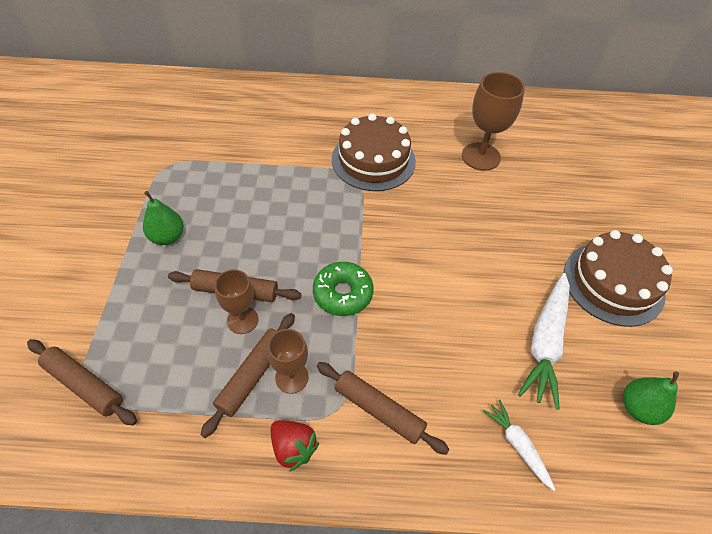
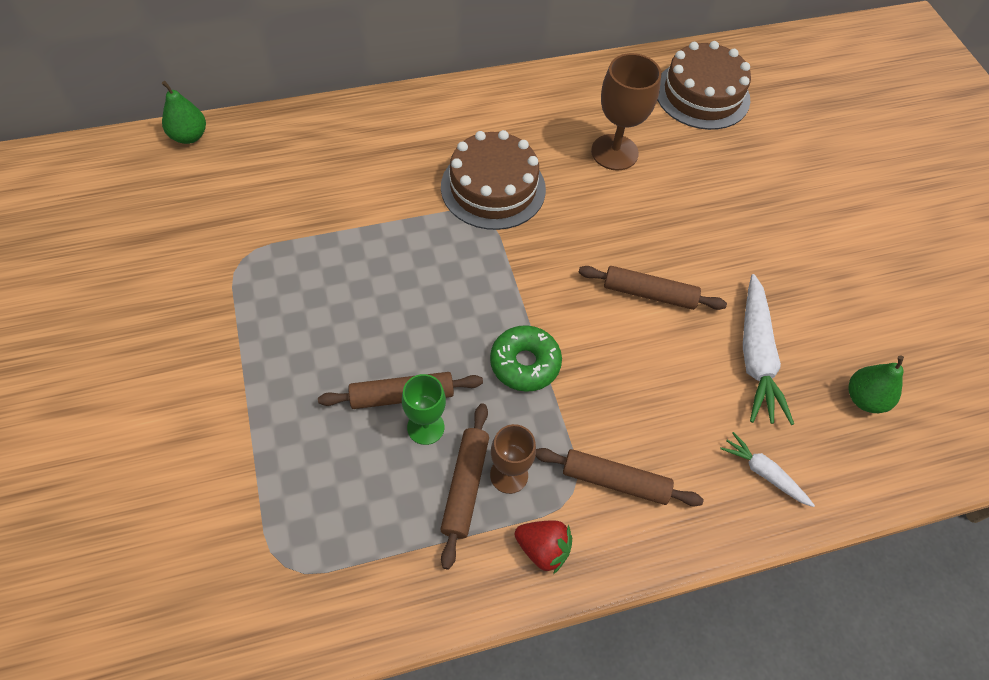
camera: 20 degrees left, 5 degrees up
brown rolling pin [27,339,137,425] -> brown rolling pin moved to [578,266,727,310]
green pear [143,191,184,245] -> green pear moved to [162,81,206,144]
brown goblet [215,269,258,334] -> green goblet [402,374,446,445]
brown cake [564,230,673,327] -> brown cake moved to [657,41,751,130]

